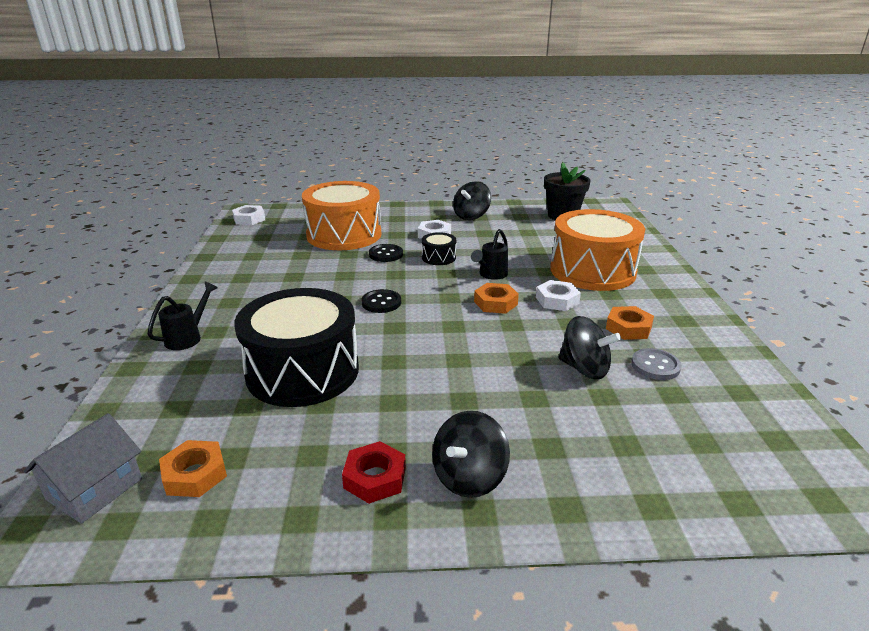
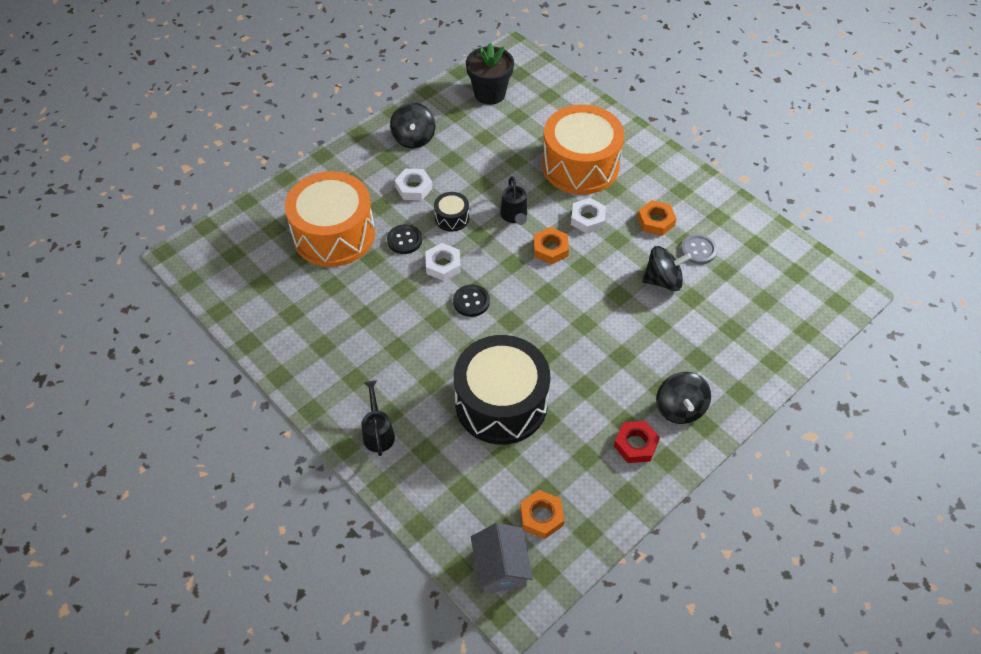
camera: 40 degrees left, 25 degrees up
white nut [232,205,265,225] -> white nut moved to [425,243,461,281]

